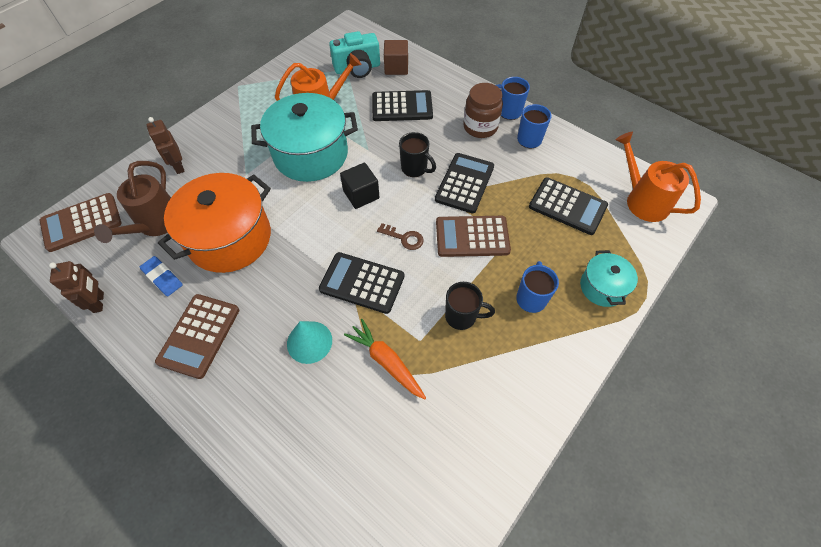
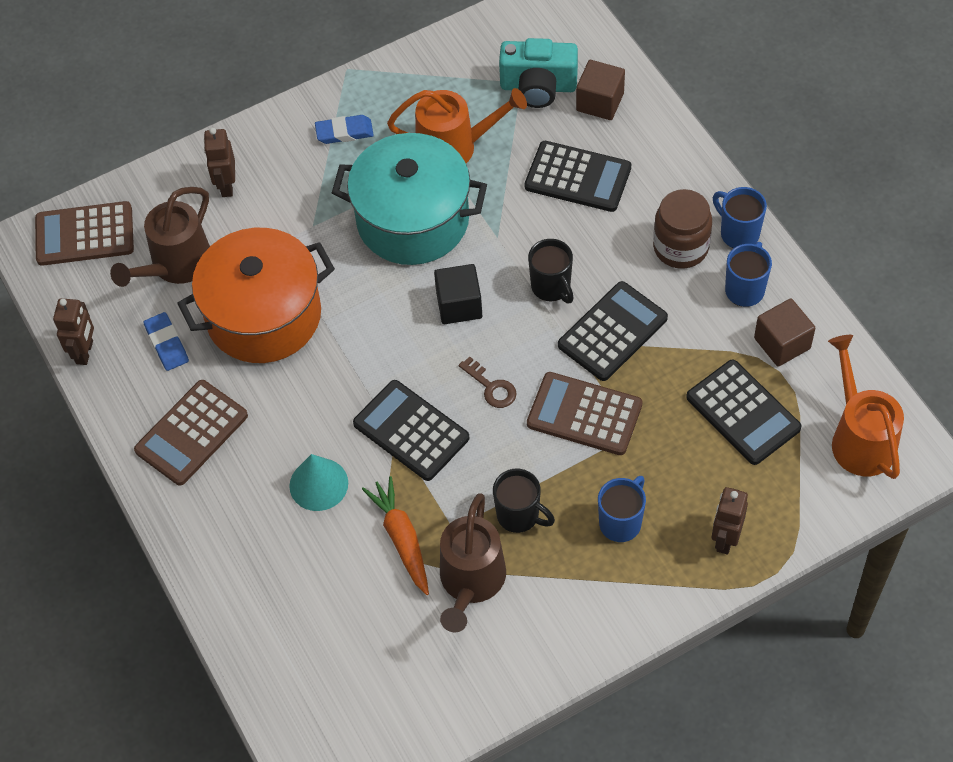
camera: 25 degrees right, 0 degrees up
turquoise pot [580,250,638,307] -> brown robot [712,487,748,555]
none -> blue eraser [315,115,374,144]
none -> brown watering can [440,493,506,632]
none -> brown cube [754,298,815,367]

